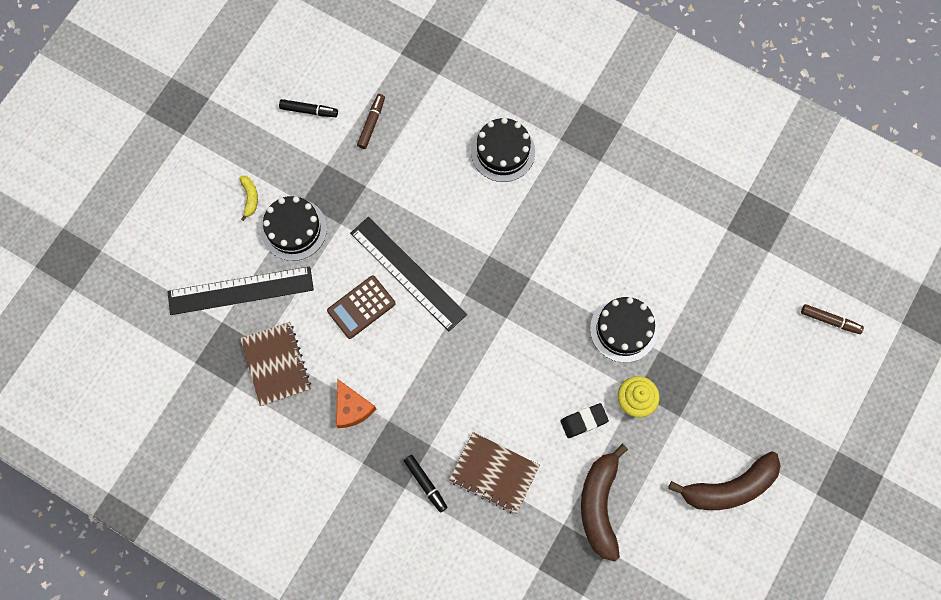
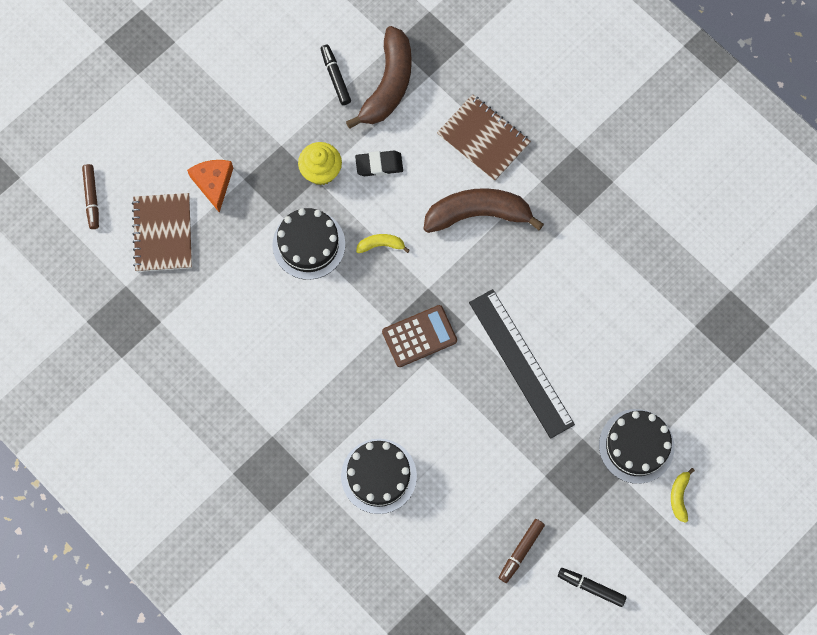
camera: 165 degrees left, 0 degrees up
black ruler [167,266,314,315] -> none
brown notebook [240,322,311,406] -> brown notebook moved to [132,193,192,272]
brown calculator [327,275,395,339] -> brown calculator moved to [382,305,457,367]
orange cheese [336,379,376,428] -> orange cheese moved to [187,160,233,213]
black marker [404,455,448,513] -> black marker moved to [321,45,351,105]
brown banana [668,451,781,510] -> brown banana moved to [424,188,544,233]
brown marker [801,304,864,334] -> brown marker turned 135 degrees counterclockwise [82,164,99,229]
none -> yellow banana [356,234,410,253]

